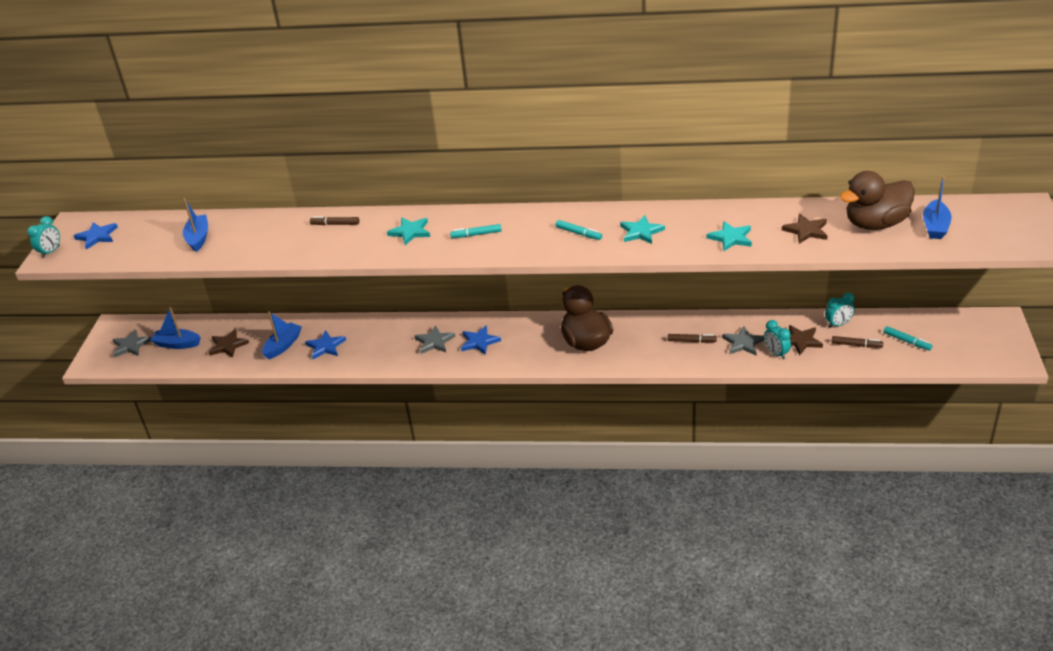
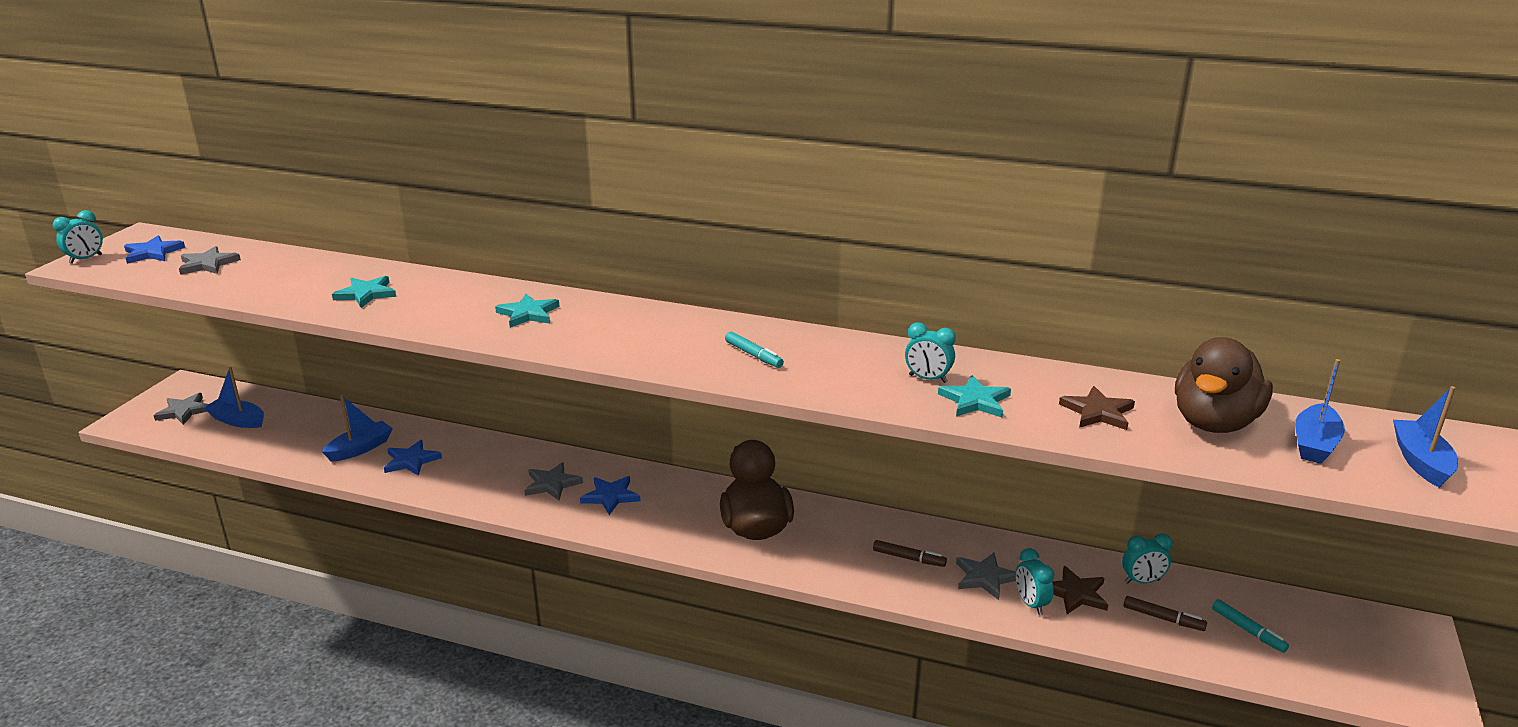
camera: 10 degrees right, 10 degrees down
blue boat [183,198,208,252] -> blue boat moved to [1393,386,1458,488]
brown star [209,329,249,358] -> none
brown marker [310,216,359,225] -> none
turquoise marker [450,224,502,238] -> none
turquoise star [620,215,665,244] -> turquoise star moved to [332,276,396,308]
brown duck [840,171,915,230] -> brown duck turned 45 degrees counterclockwise [1175,337,1273,433]
none -> grey star [179,246,241,275]
none -> turquoise clock [905,322,956,383]

